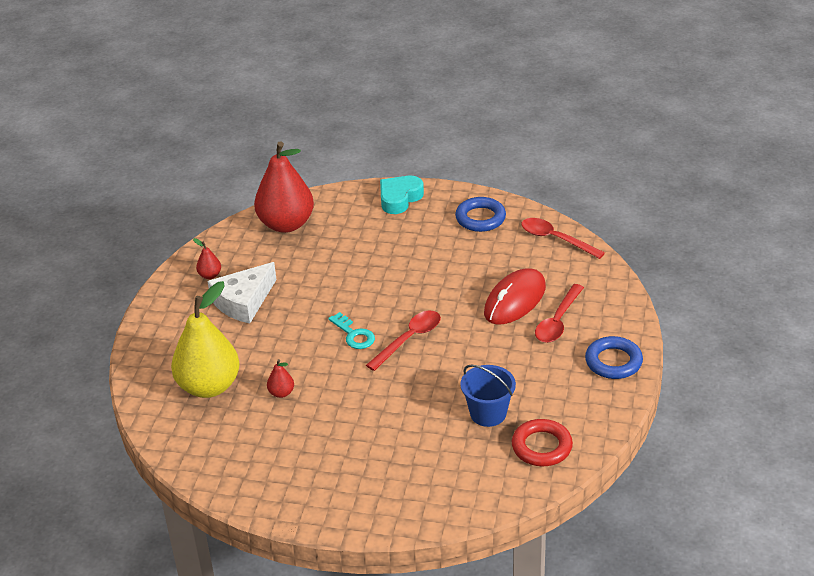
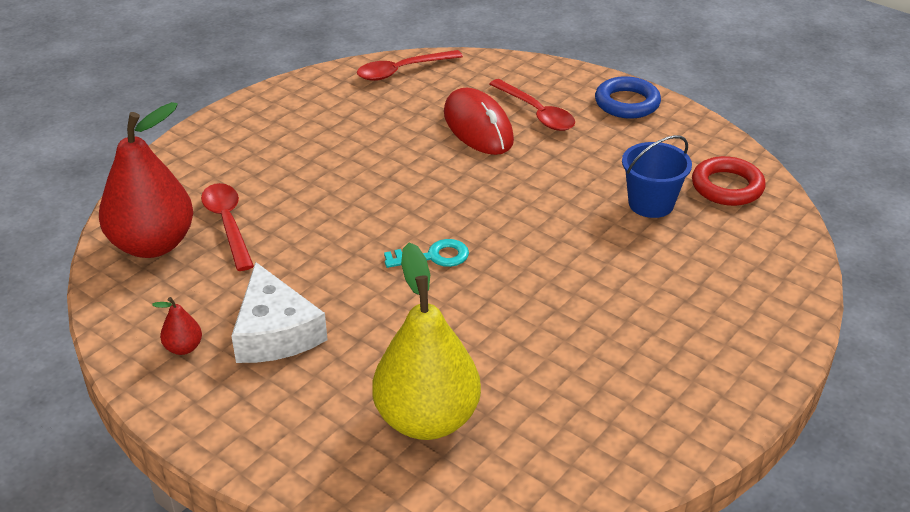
camera: 65 degrees left, 0 degrees up
red pear [267,359,294,398] -> none
red spoon [366,311,441,371] -> red spoon moved to [201,183,254,271]
turquoise heart [380,176,424,214] -> none
blue ring [455,197,506,232] -> none

